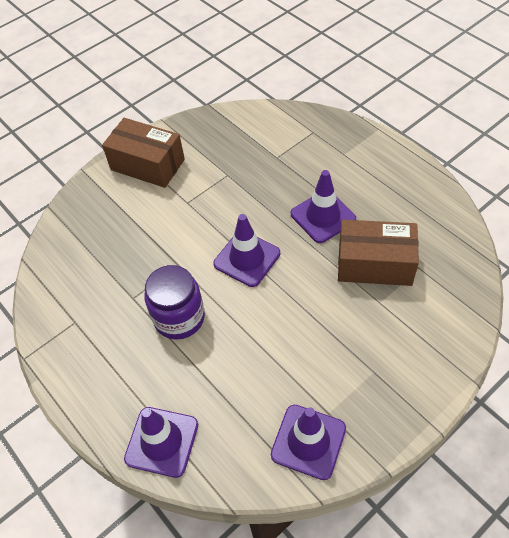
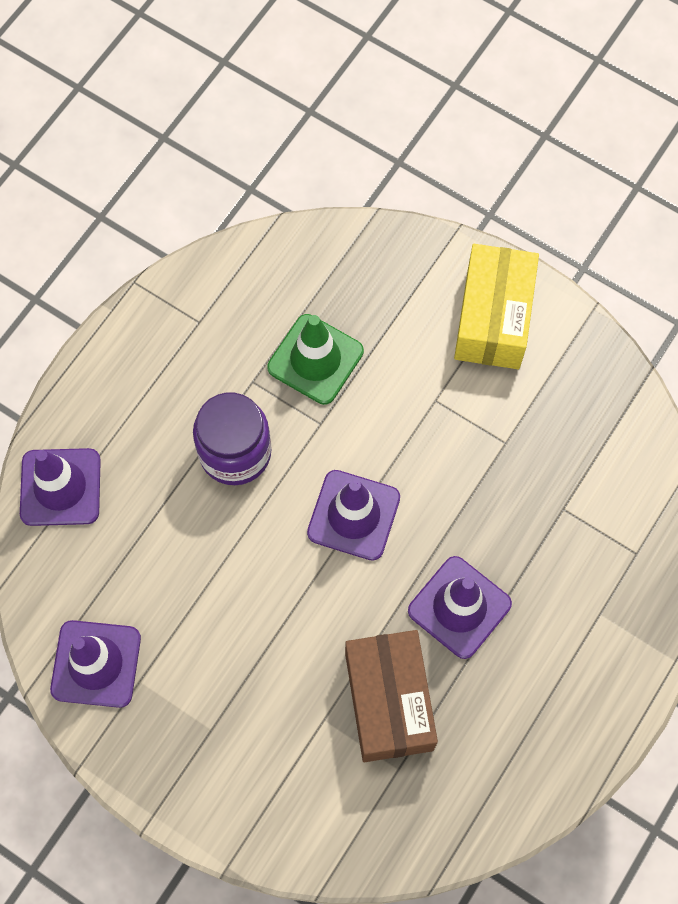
camera: 70 degrees right, 15 degrees up
brown box [102,118,185,188] -> yellow box [454,244,539,369]
none -> green traffic cone [267,314,364,405]

